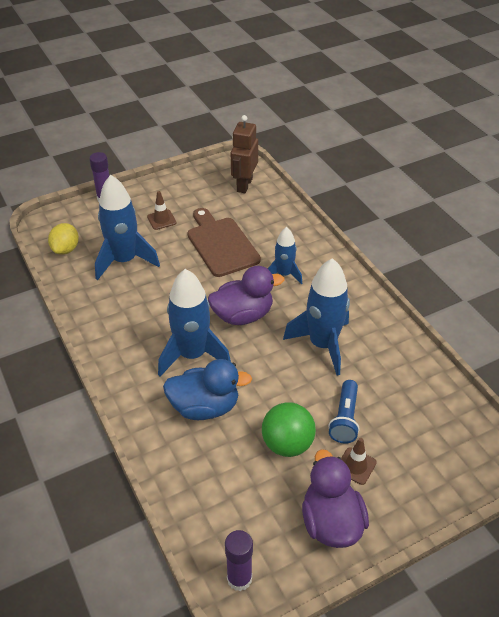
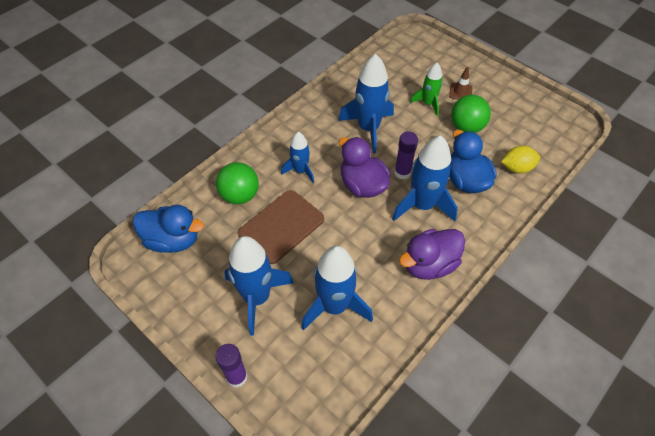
camera: 110 degrees left, 10 degrees up
yellow lemon [48,223,79,255] -> yellow lemon moved to [501,145,540,174]
brown traffic cone [147,191,176,230] -> blue rocket [224,236,294,336]
purple glue stick [225,530,253,591] -> purple glue stick moved to [394,131,418,180]
brown robot [231,115,258,193] -> blue duck [133,205,204,253]
purple duck [302,449,369,548] -> purple duck moved to [399,229,465,280]
blue flashlight [328,380,360,444] -> green rocket [410,63,443,116]
none -> green ball [216,162,259,204]

